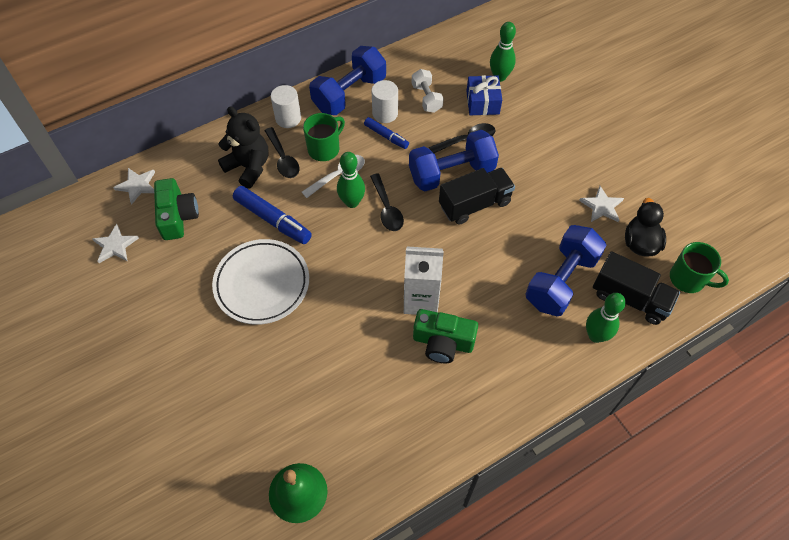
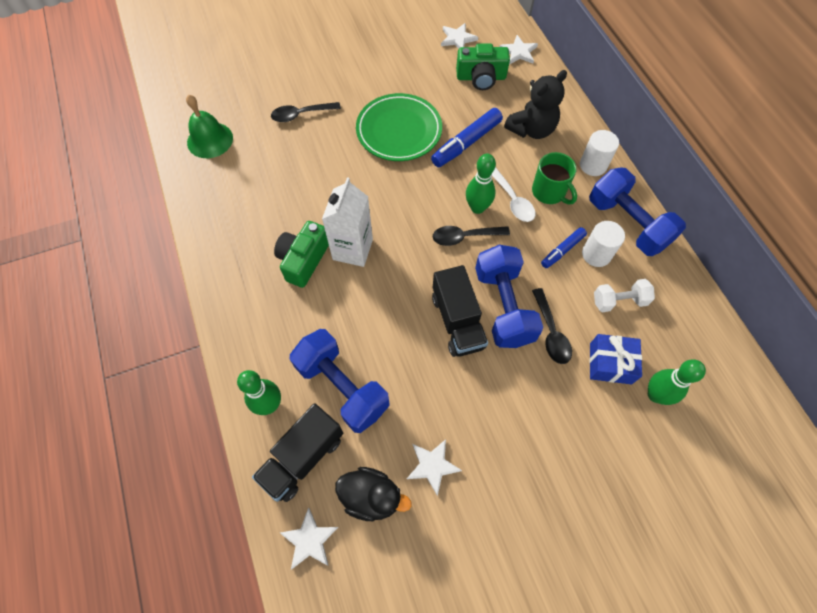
camera: 100 degrees right, 5 degrees up
white plate [212,239,309,325] -> green plate [356,93,442,161]
black spoon [265,127,299,178] -> black spoon moved to [271,102,341,122]
green mug [670,242,729,293] -> white star [280,508,338,569]

